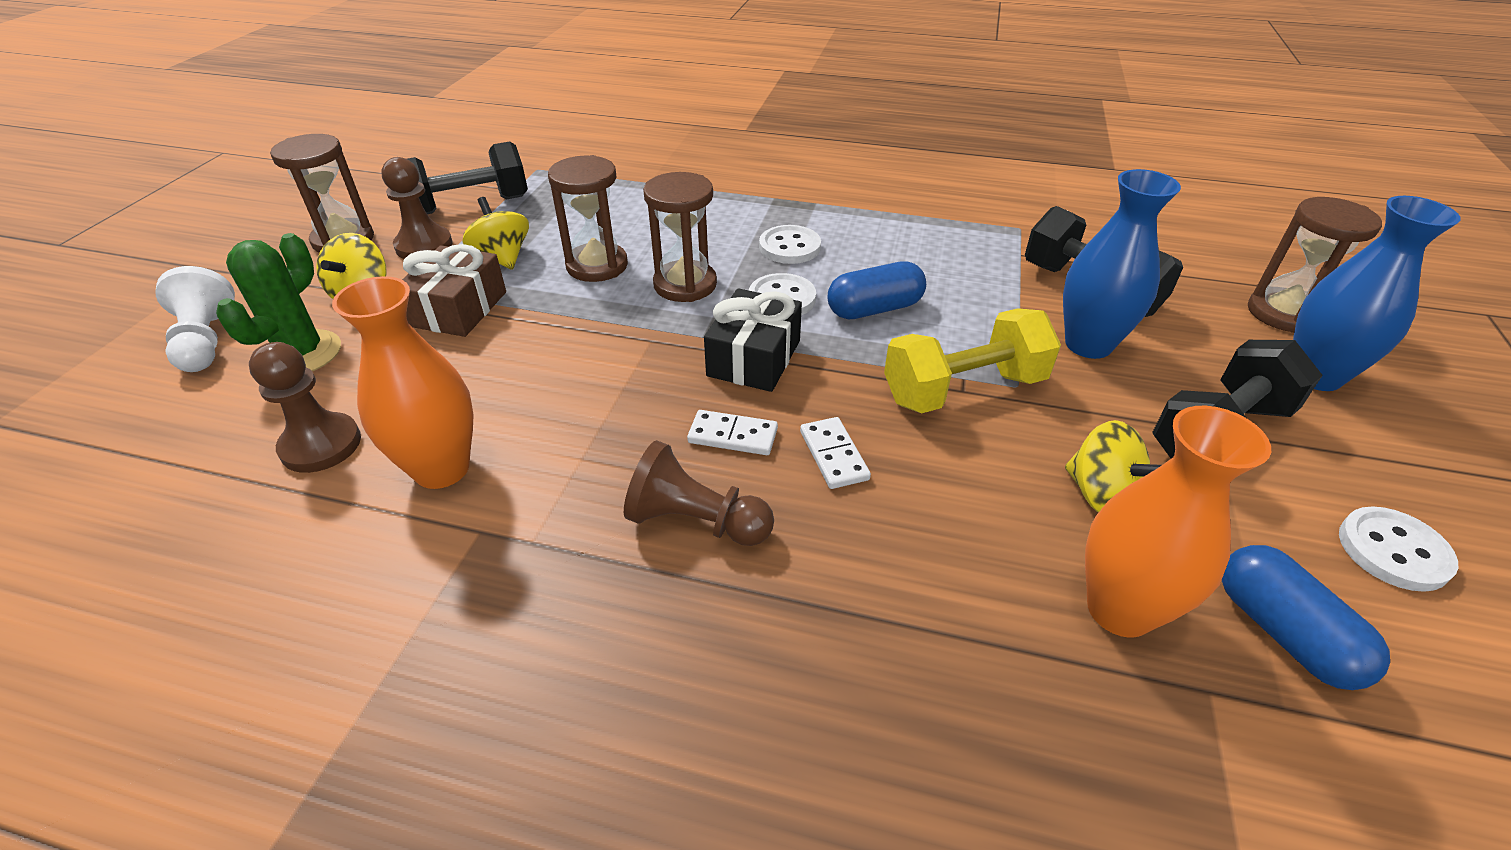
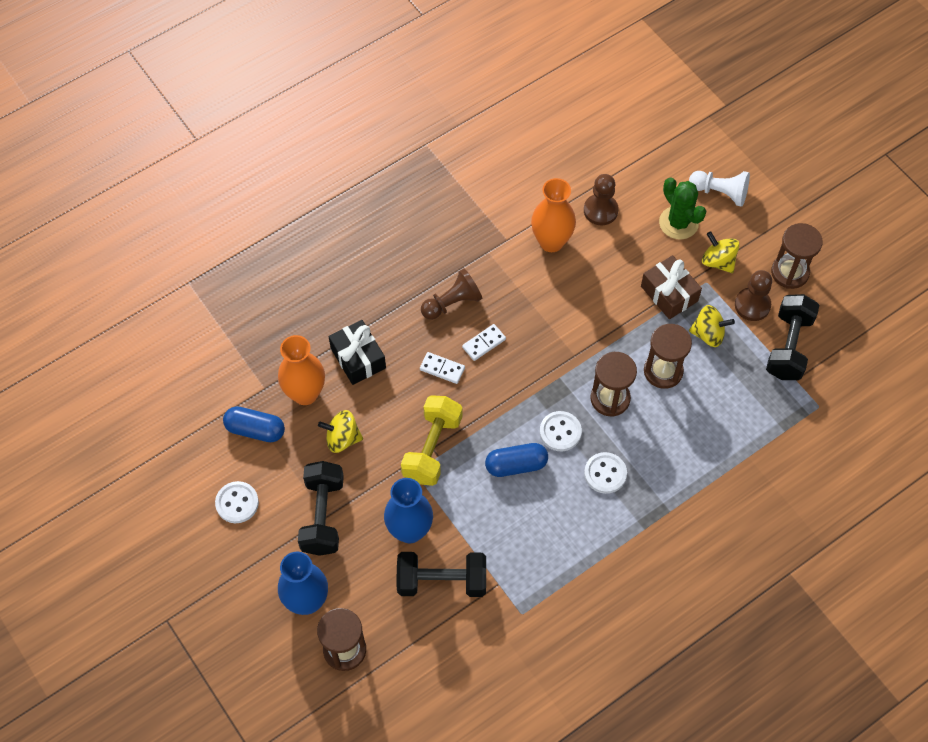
camera: 130 degrees right, 20 degrees up
black gift [704,288,802,392] -> black gift moved to [329,320,386,385]
blue capsule [828,261,926,319] -> blue capsule turned 60 degrees clockwise [485,443,548,477]

